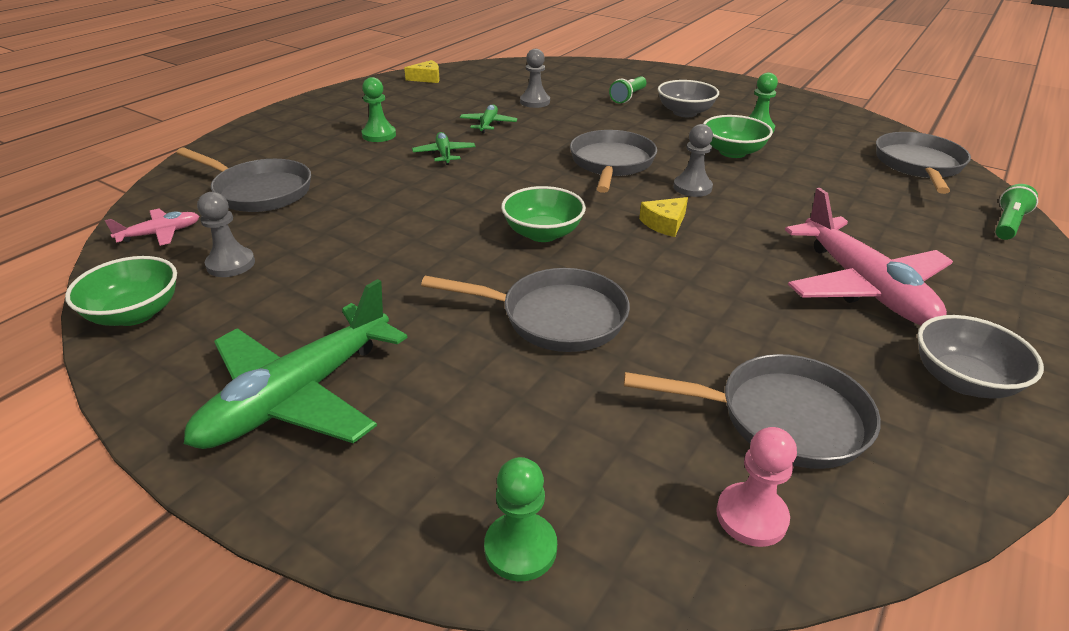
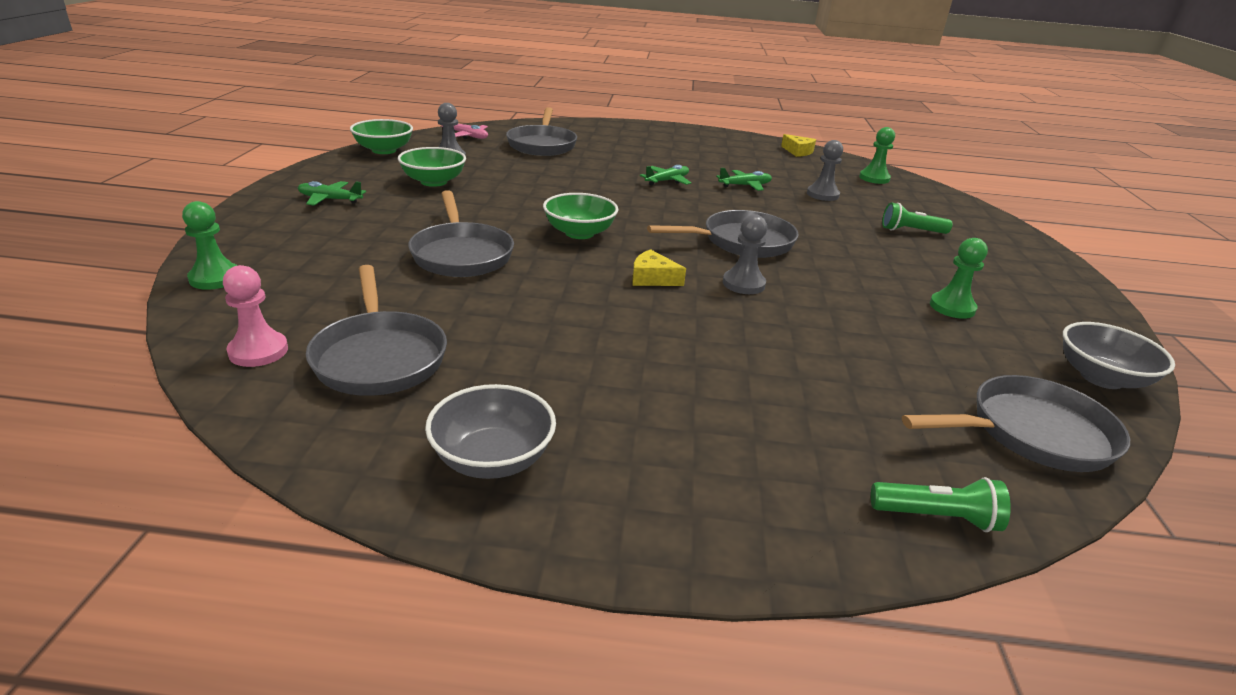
camera: 60 degrees right, 5 degrees down
green plane [184,279,407,449] -> green plane [298,181,366,205], size x0.47
green pawn [362,77,396,142] -> green pawn moved to [859,127,895,184]
grey bowl [658,80,719,117] -> grey bowl moved to [1063,322,1175,389]
green bowl [703,115,773,158] -> green bowl moved to [398,147,466,187]
pink plane [785,188,953,325] -> none

